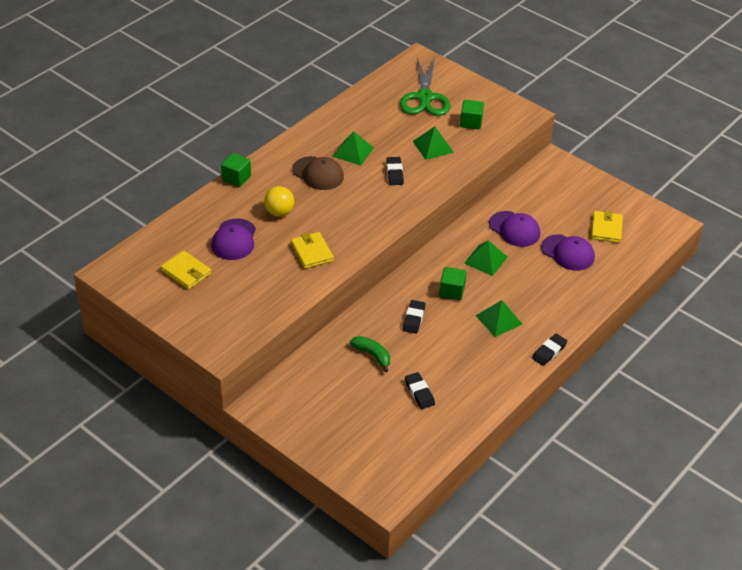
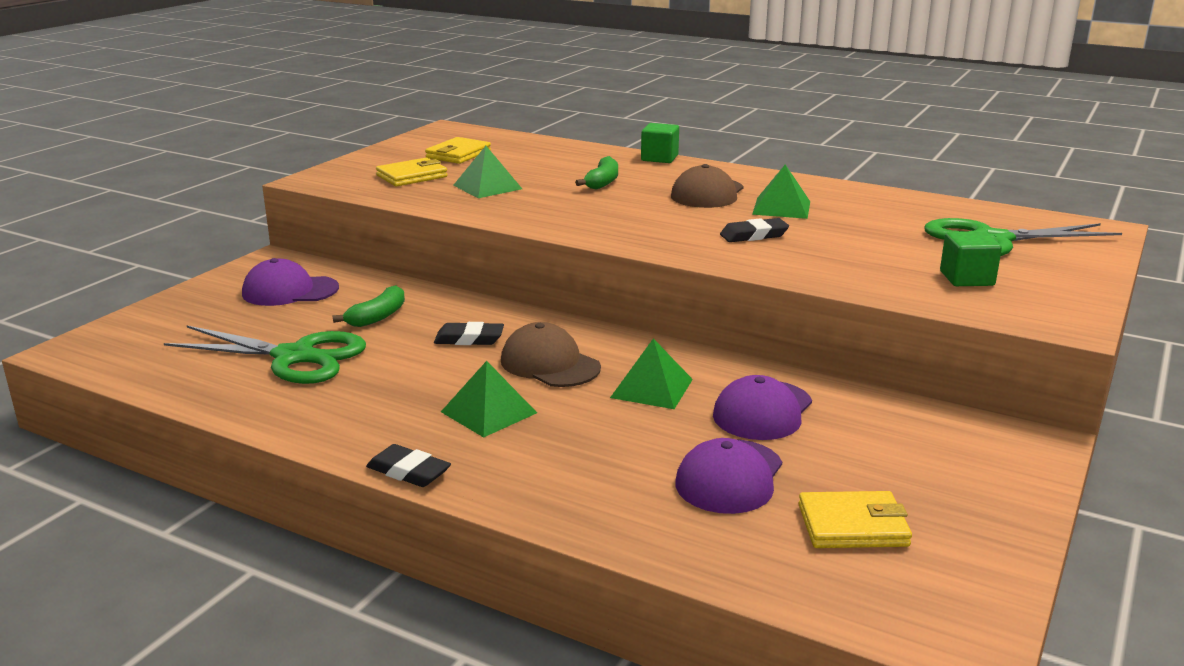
camera: 80 degrees right, 20 degrees down
purple cap [211,219,256,260] -> purple cap moved to [242,258,339,306]
yellow ball [264,186,294,217] -> green banana [575,156,618,190]
yellow wallet [291,232,334,269] -> yellow wallet moved to [376,158,447,187]
black eraser [405,372,435,409] -> green scissors [164,326,366,384]
green pyramid [413,126,454,160] -> green pyramid moved to [453,146,522,198]
green cube [439,267,466,300] -> brown cap [501,322,601,387]

